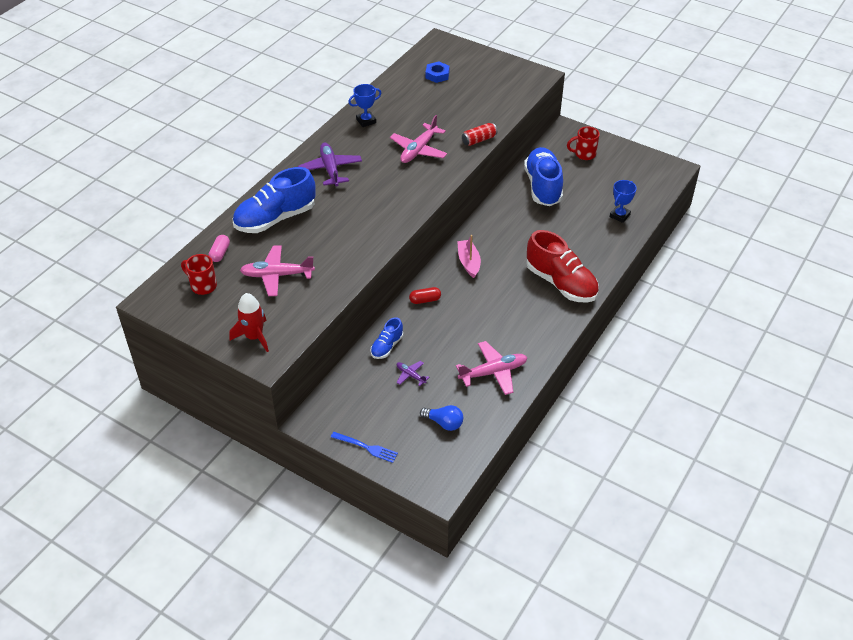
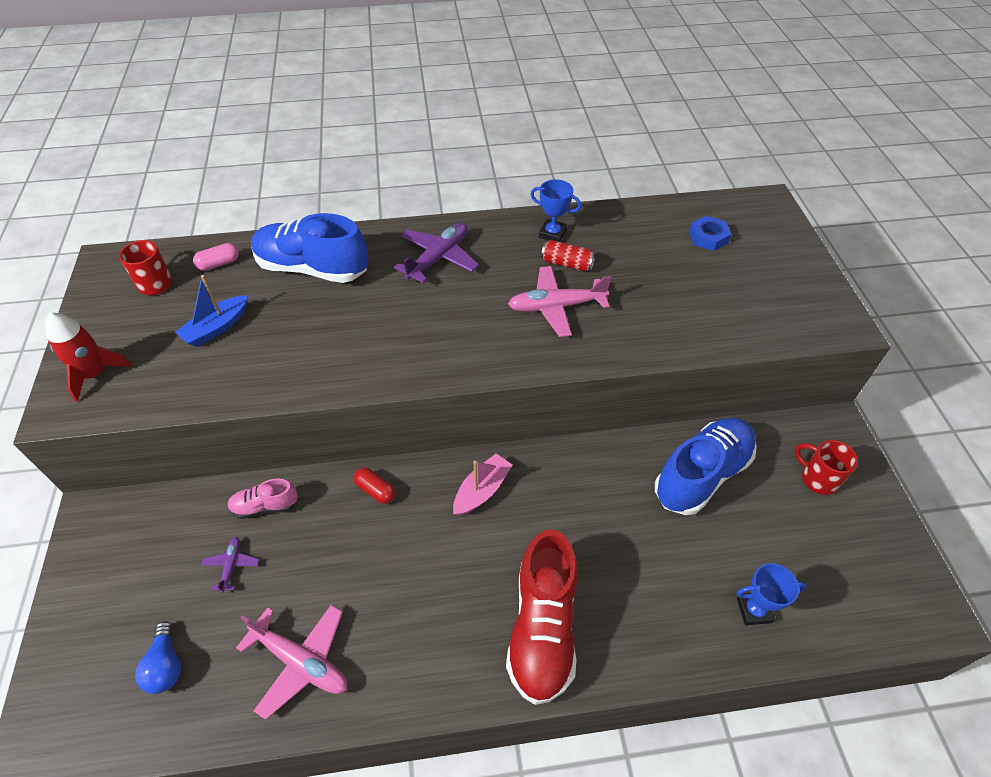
camera: 50 degrees right, 5 degrees up
pink plane [240,245,315,296] -> blue boat [175,275,248,347]
blue fork [331,432,398,463] -> none
blue shoe [370,317,403,359] -> pink shoe [227,478,298,519]
red can [462,123,497,146] -> red can moved to [541,240,596,271]

